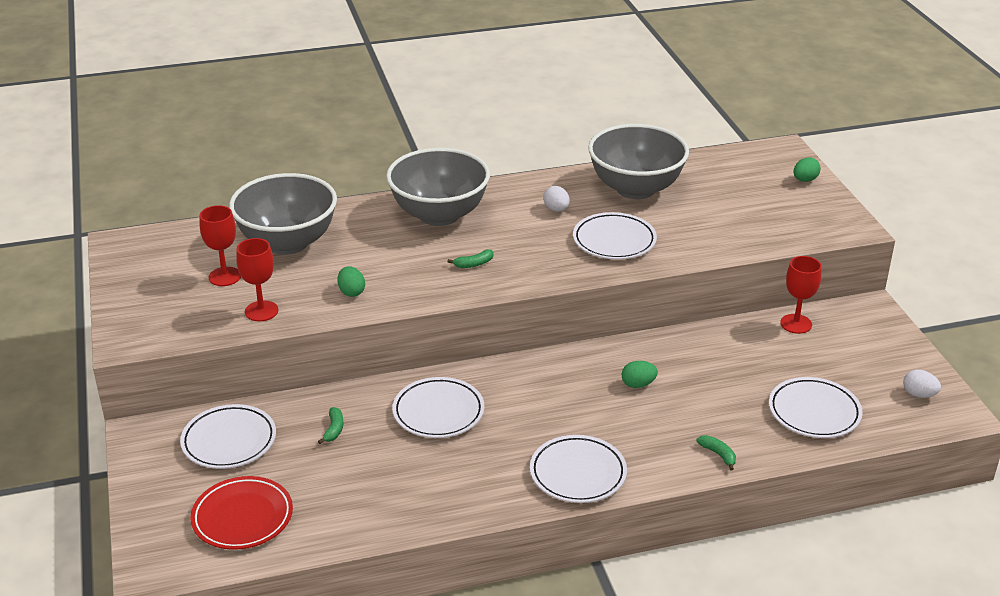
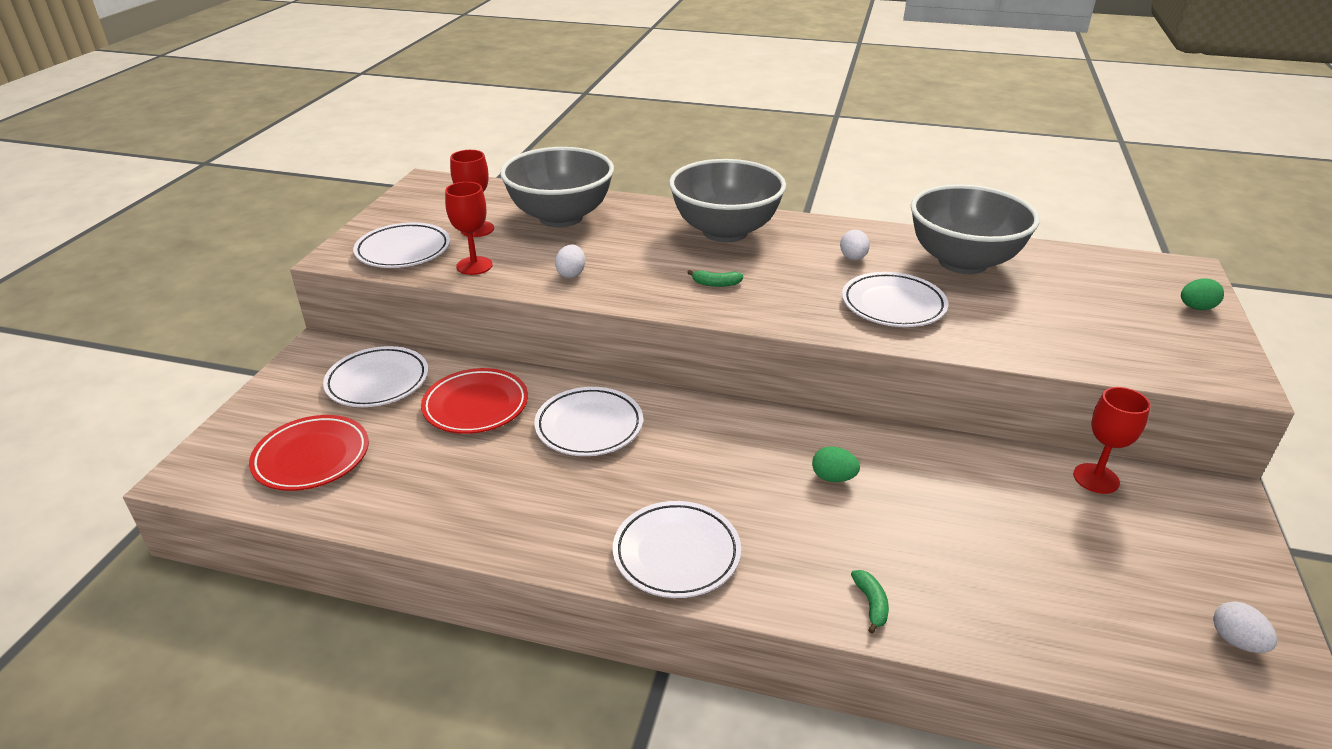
camera: 30 degrees right, 0 degrees up
green banana [318,407,343,444] -> red plate [421,368,528,434]
green egg [337,266,365,297] -> white egg [555,245,585,278]
white plate [769,377,863,438] -> white plate moved to [353,222,450,268]

